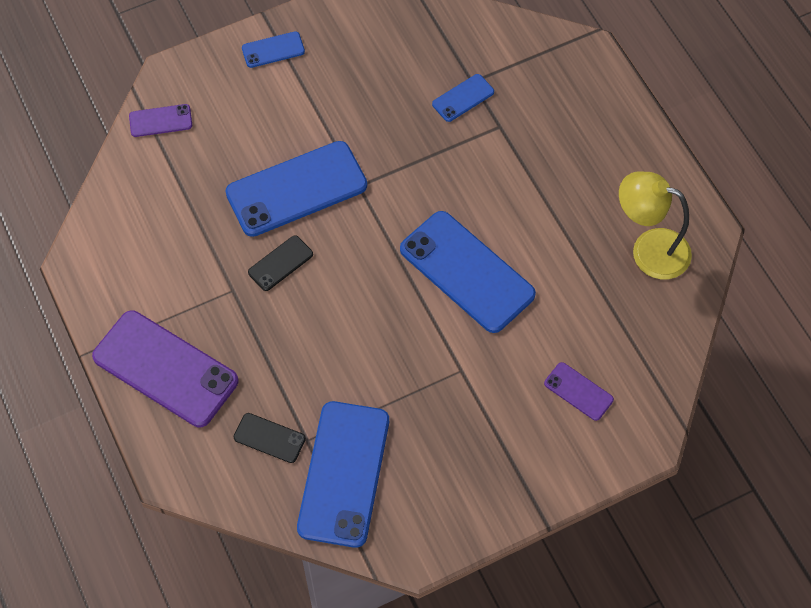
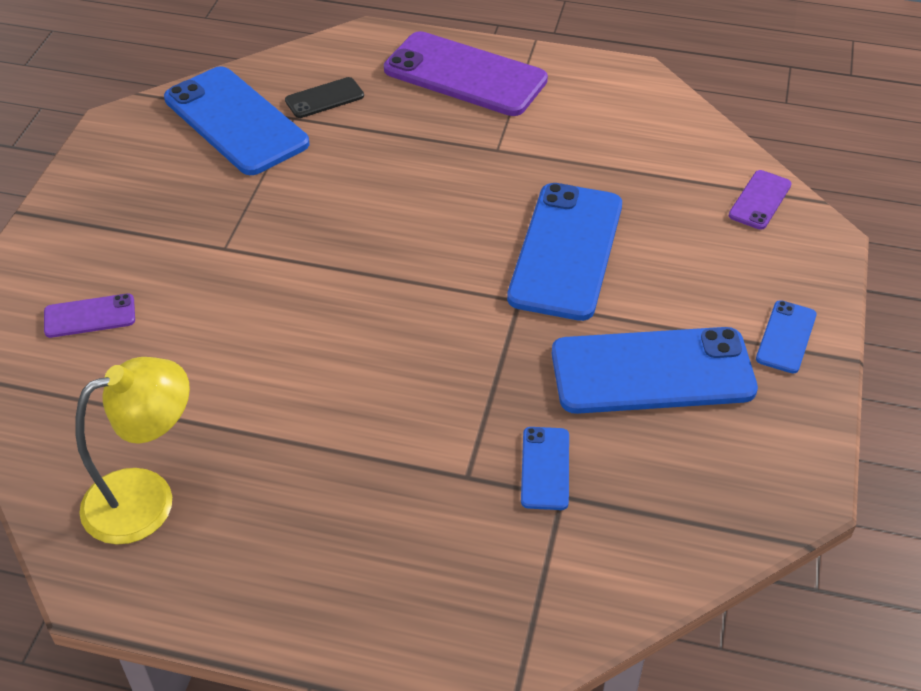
camera: 130 degrees right, 15 degrees down
purple phone [92,310,238,427] -> purple phone turned 45 degrees clockwise [384,31,548,116]
black phone [248,235,313,291] -> none
blue phone [400,211,536,333] -> blue phone moved to [552,327,758,414]

